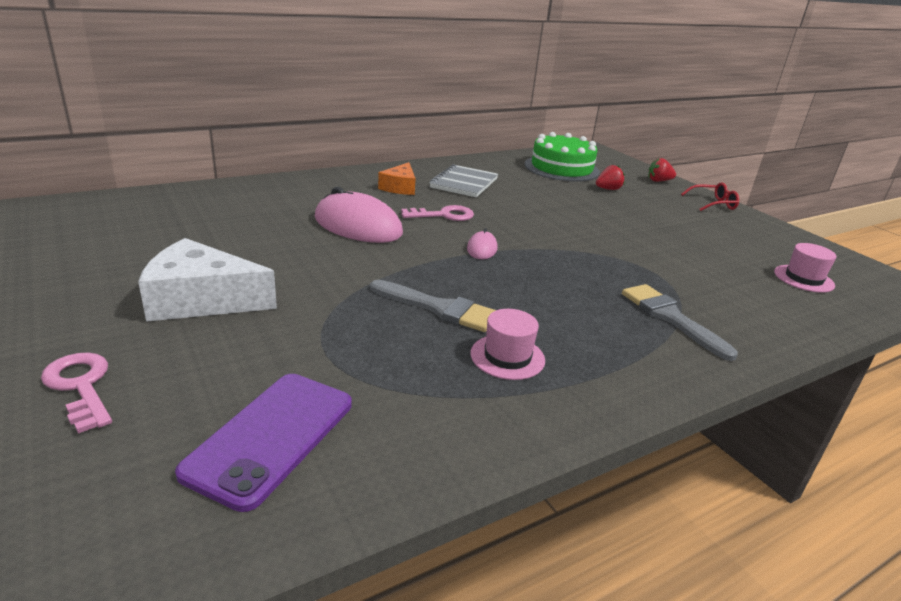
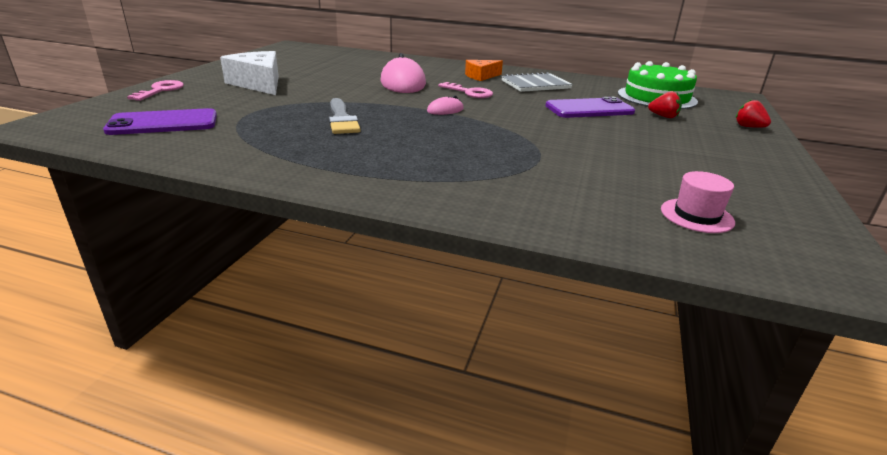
camera: 50 degrees right, 0 degrees up
pink hat [470,309,545,380] -> none
grey brush [622,284,738,361] -> none
red glasses [681,182,739,211] -> none
none -> purple phone [545,97,635,118]

